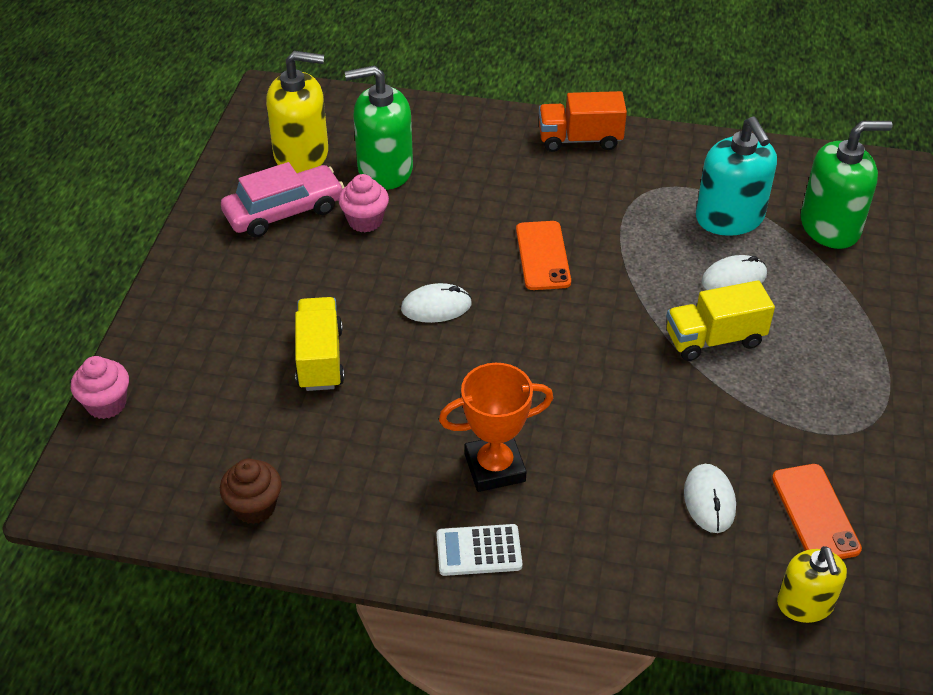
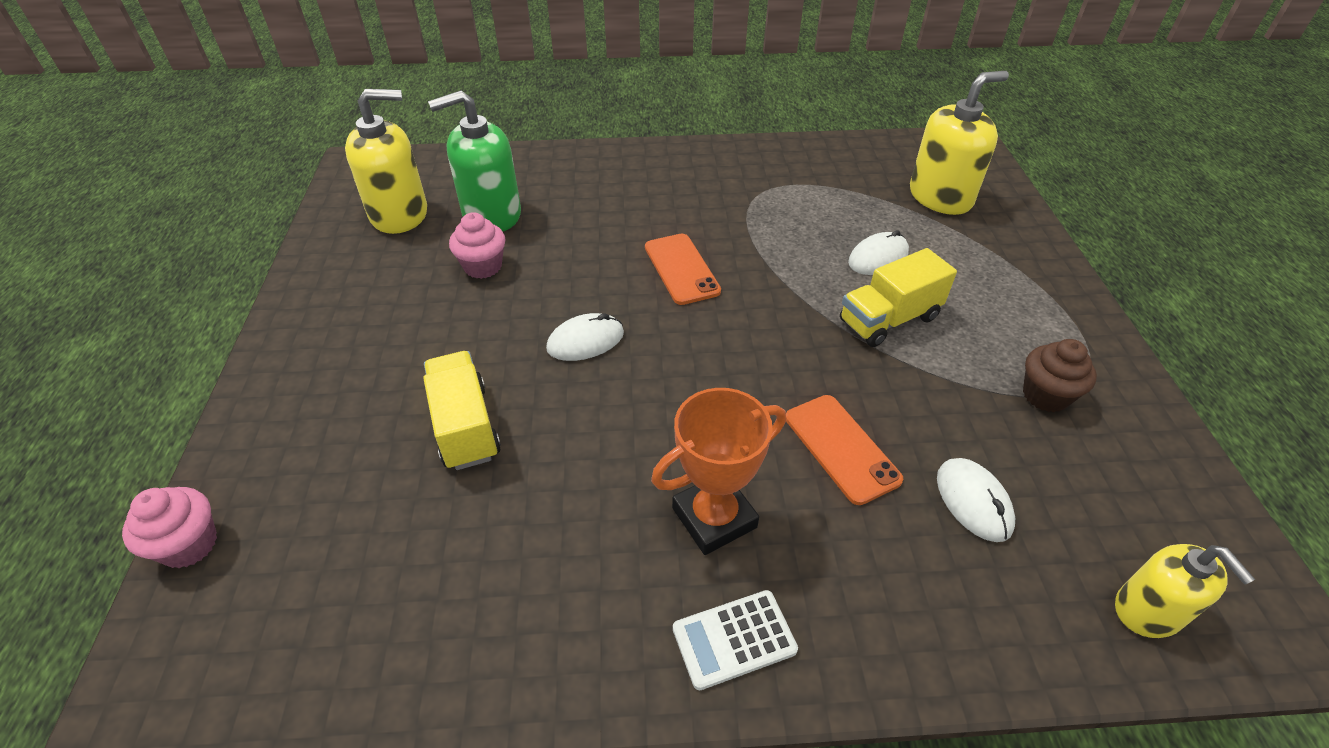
camera: 15 degrees left, 0 degrees up
brown cupcake [220,459,282,524] -> brown cupcake moved to [1023,339,1097,412]
pink car [221,162,344,237] -> none
orange truck [539,91,627,152] -> none
turquoise soap dispenser [696,117,777,236] -> none
orange phone [772,464,862,559] -> orange phone moved to [786,395,904,505]
green soap dispenser [801,121,892,249] -> yellow soap dispenser [910,71,1009,215]

